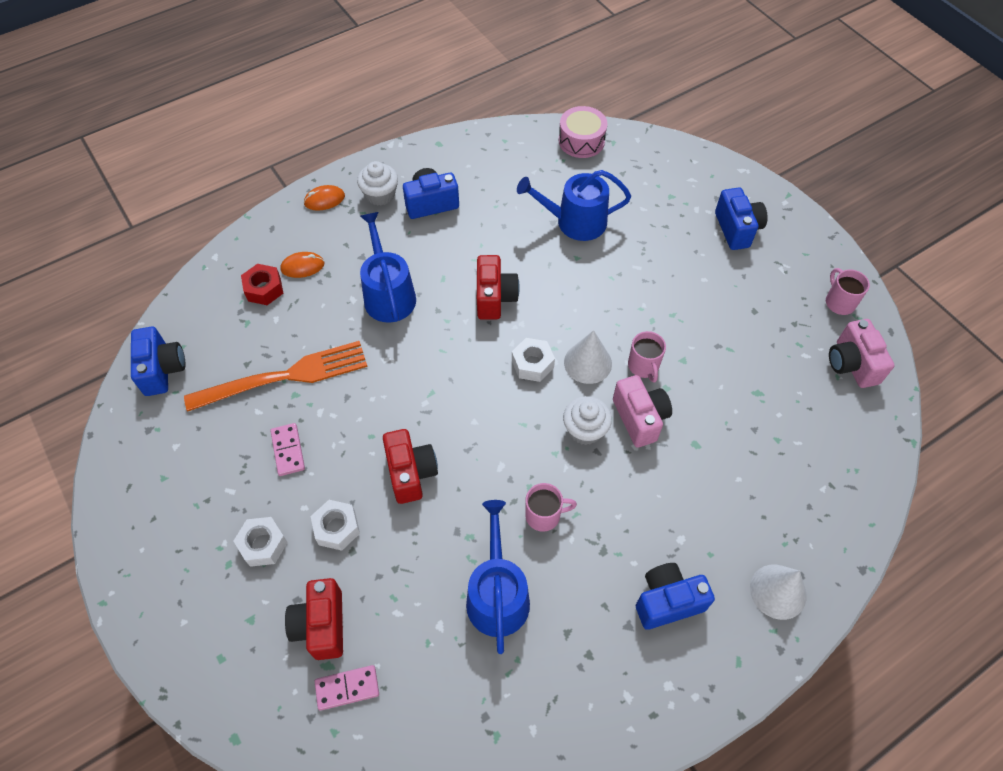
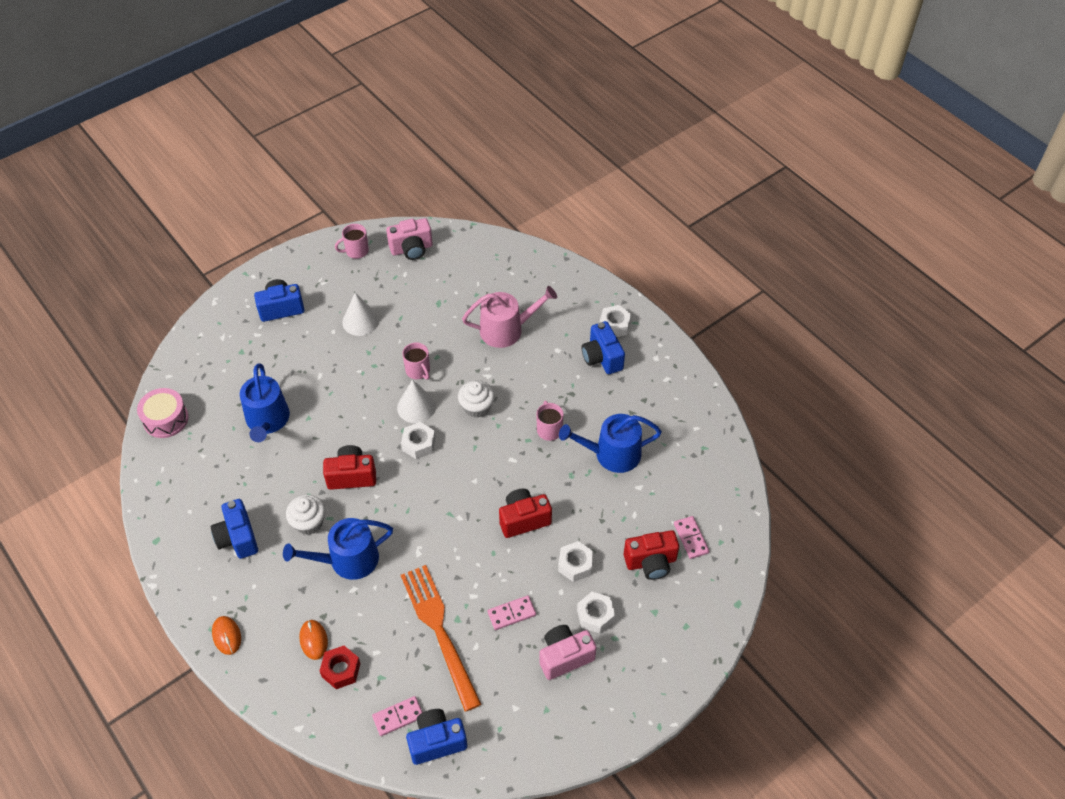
camera: 95 degrees left, 5 degrees down
white cupcake [357,161,398,206] -> white cupcake moved to [286,495,325,535]
pink camera [613,375,672,448] -> pink camera moved to [539,625,597,680]
pink mug [628,331,666,383] -> pink mug turned 75 degrees clockwise [402,343,430,380]
white cone [750,565,807,620] -> white cone moved to [342,293,379,336]
none -> pink domino [372,696,423,736]
none -> pink watering can [462,286,557,348]
none -> white nut [600,305,631,337]

